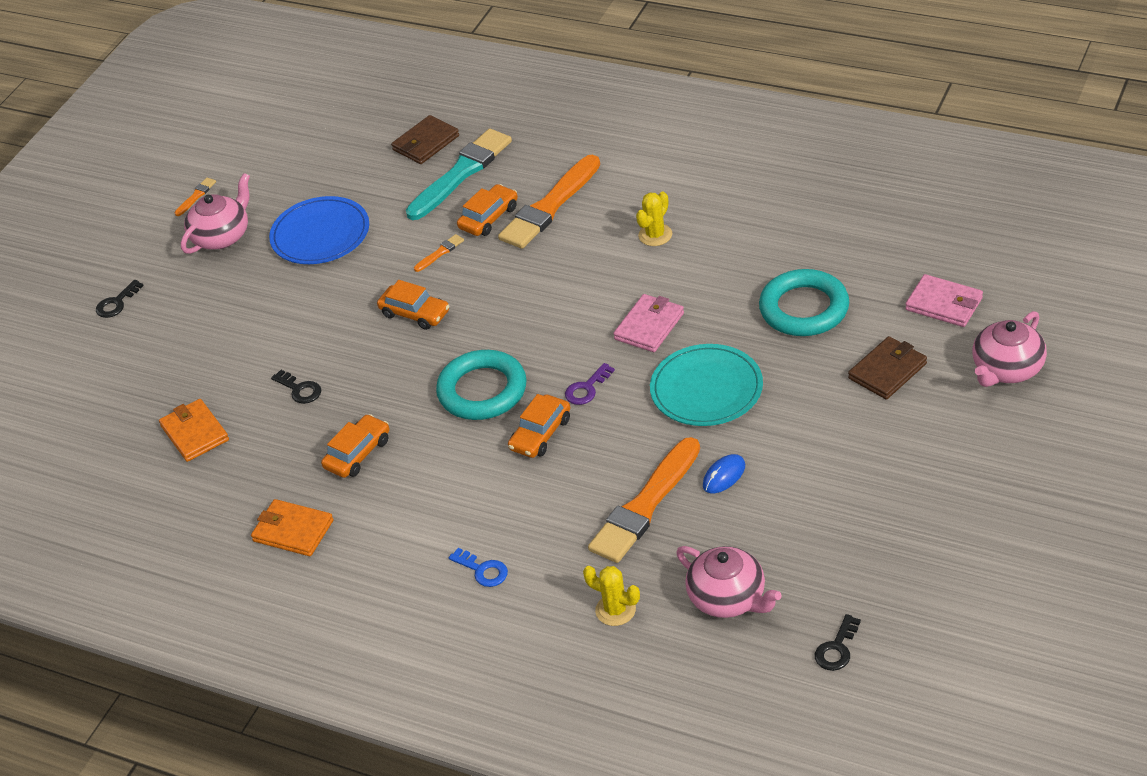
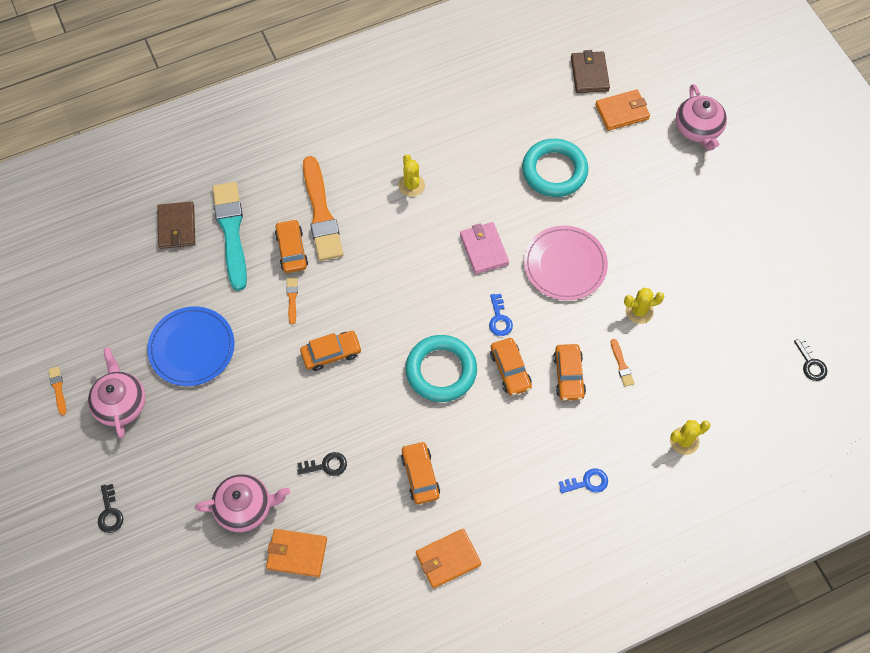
camera: 55 degrees left, 20 degrees up
purple key [565,363,615,405] -> blue key [489,294,513,336]
orange brush [588,437,700,563] -> orange brush [611,339,634,387], size x0.41
turquoise plate [650,344,763,426] -> pink plate [524,226,608,300]
pink teapot [676,546,782,618] -> pink teapot moved to [195,474,290,532]
blue mouse [703,454,745,493] -> yellow cactus [624,288,665,324]
brown wallet [848,336,927,400] -> brown wallet moved to [571,50,610,93]
pink wallet [905,274,983,327] -> orange wallet [595,89,650,131]
none -> orange car [553,344,586,401]

